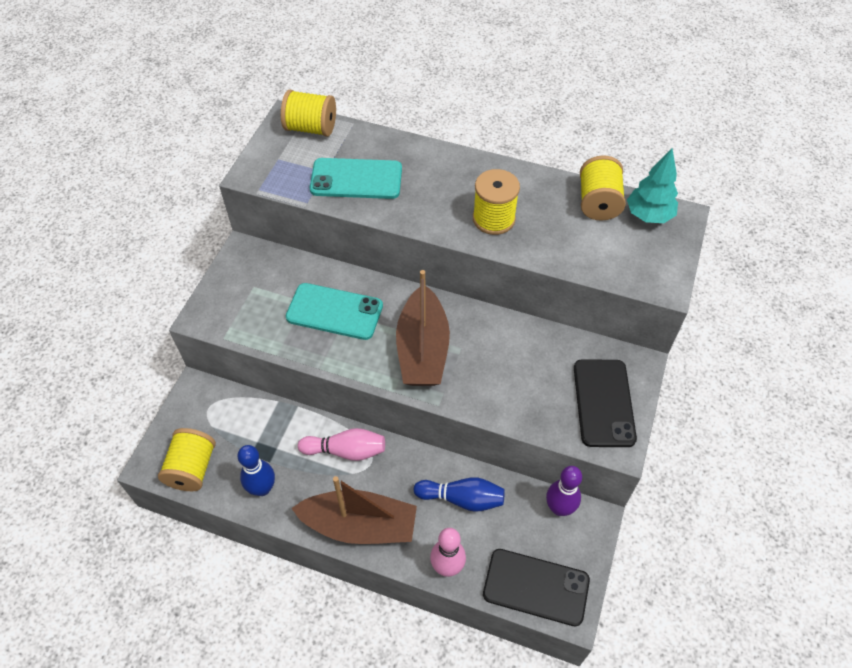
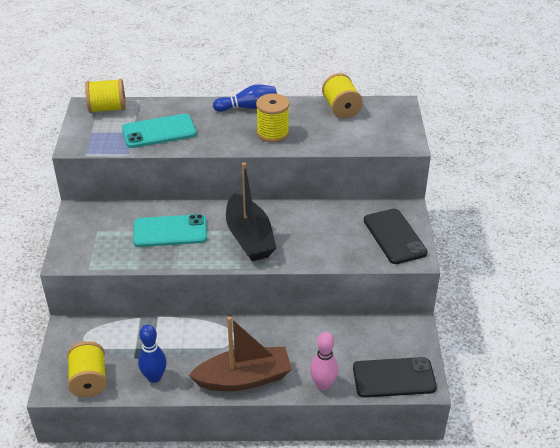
camera: 20 degrees left, 15 degrees down
pink bowling pin [298,428,385,461] -> none
brown boat [396,270,450,386] -> black boat [226,162,276,261]
blue bowling pin [414,477,505,512] -> blue bowling pin moved to [213,84,277,112]
purple bowling pin [546,466,582,516] -> none
turquoise tree [627,148,678,223] -> none

